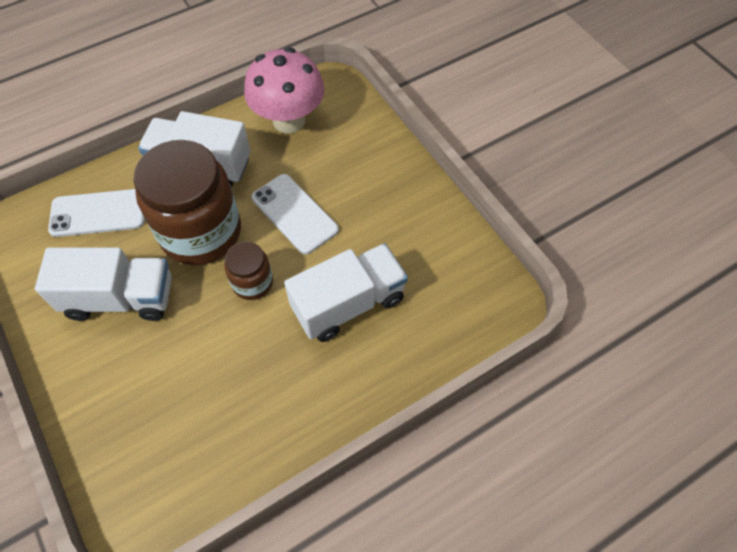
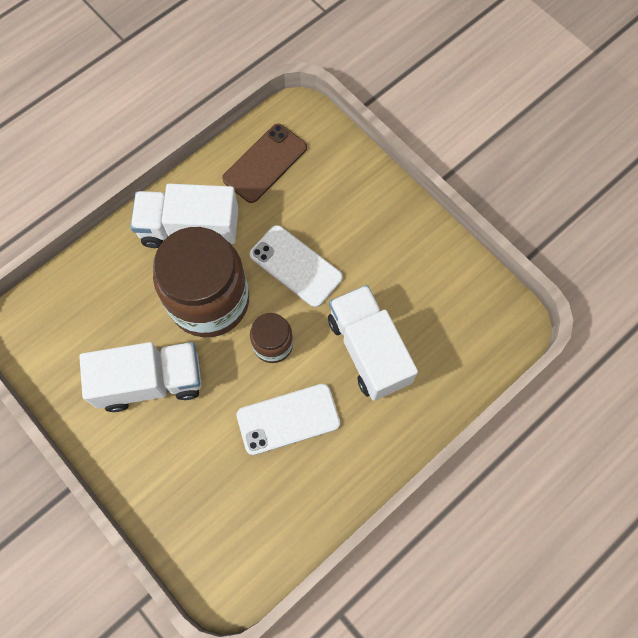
camera: 10 degrees left, 10 degrees up
white phone [48,189,145,237] -> white phone moved to [237,384,340,455]
pink mushroom [244,47,325,133] -> brown phone [222,124,307,203]
white truck [284,243,408,342] -> white truck turned 75 degrees counterclockwise [328,285,418,401]

